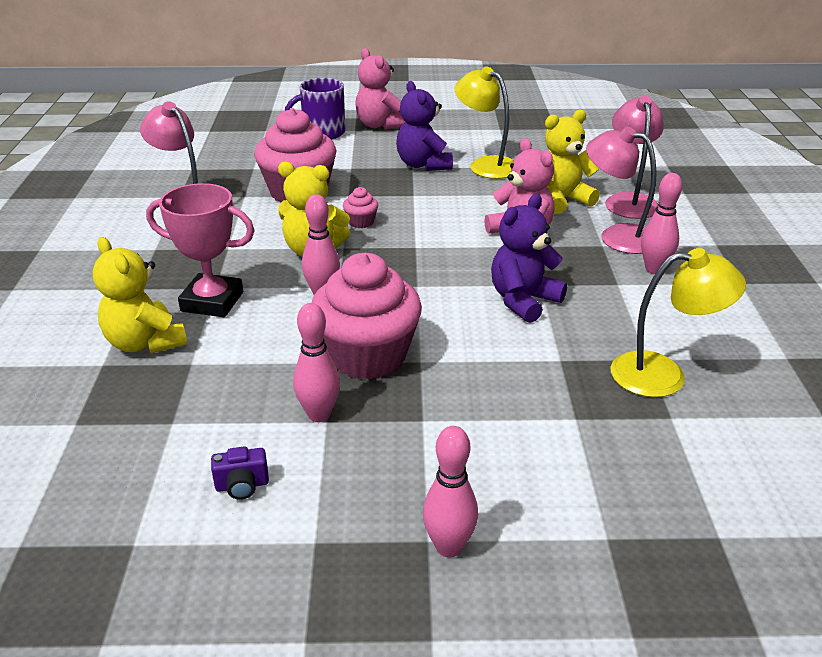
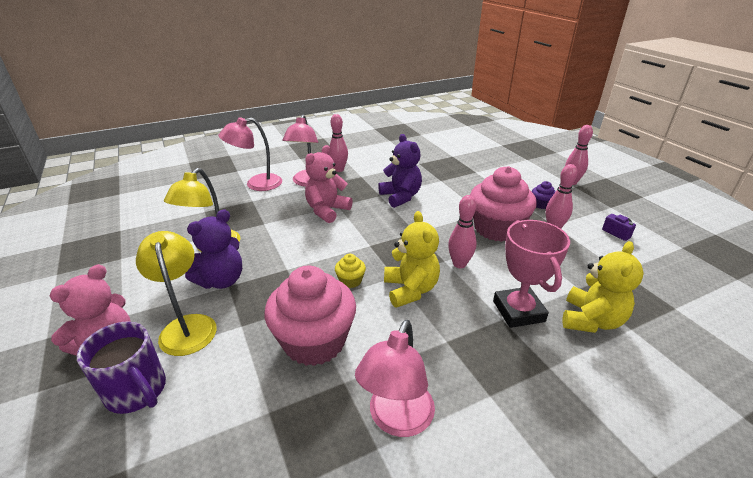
camera: 115 degrees left, 0 degrees up
pink cupcake [343,187,378,228] -> yellow cupcake [335,254,366,288]
purple teddy bear [491,194,567,323] -> purple teddy bear turned 135 degrees counterclockwise [378,134,422,208]
yellow teddy bear [545,110,600,214] -> none
yellow lamp [611,248,746,397] -> yellow lamp moved to [136,231,216,356]
none -> purple cupcake [532,181,556,209]

